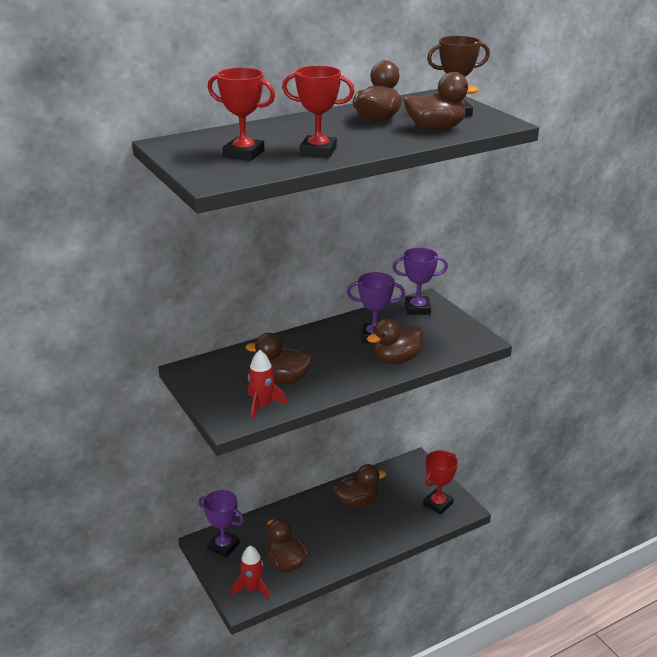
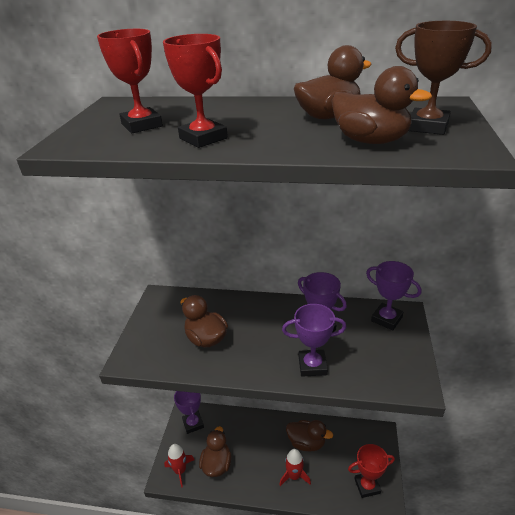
camera: 40 degrees right, 5 degrees up
red rocket [248,350,287,421] -> red rocket moved to [279,449,311,486]
brown duck [367,319,424,364] -> purple trophy [282,304,346,376]

